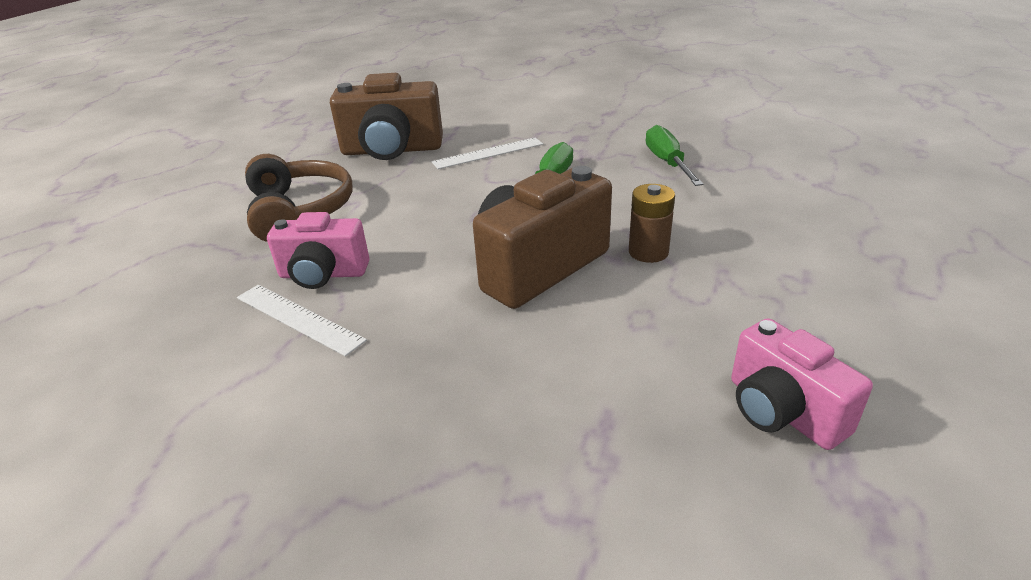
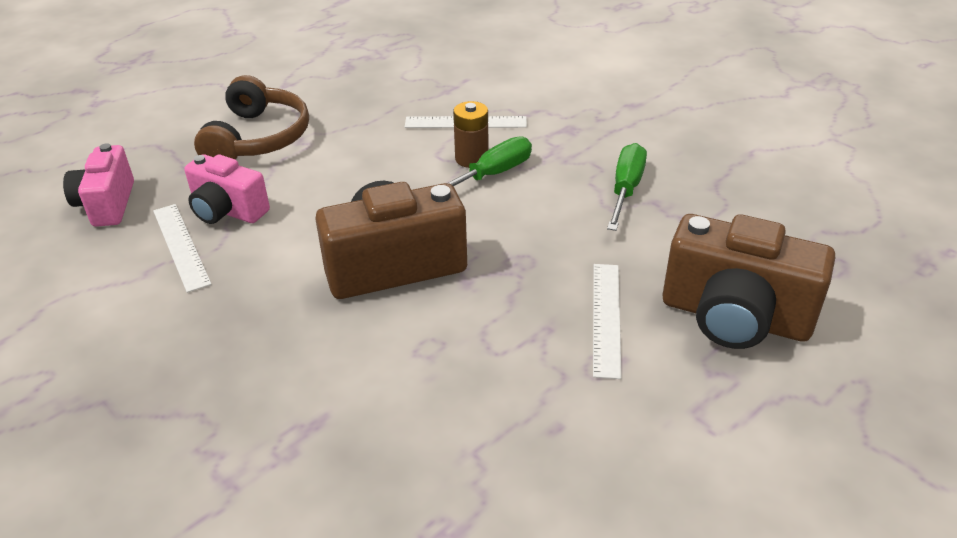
camera: 25 degrees right, 5 degrees up
brown camera [330,73,443,160] -> brown camera moved to [663,214,835,349]
brown battery [629,184,675,263] -> brown battery moved to [453,101,489,168]
pink camera [731,318,873,450] -> pink camera moved to [63,143,134,227]
none -> white ruler [593,264,622,379]

